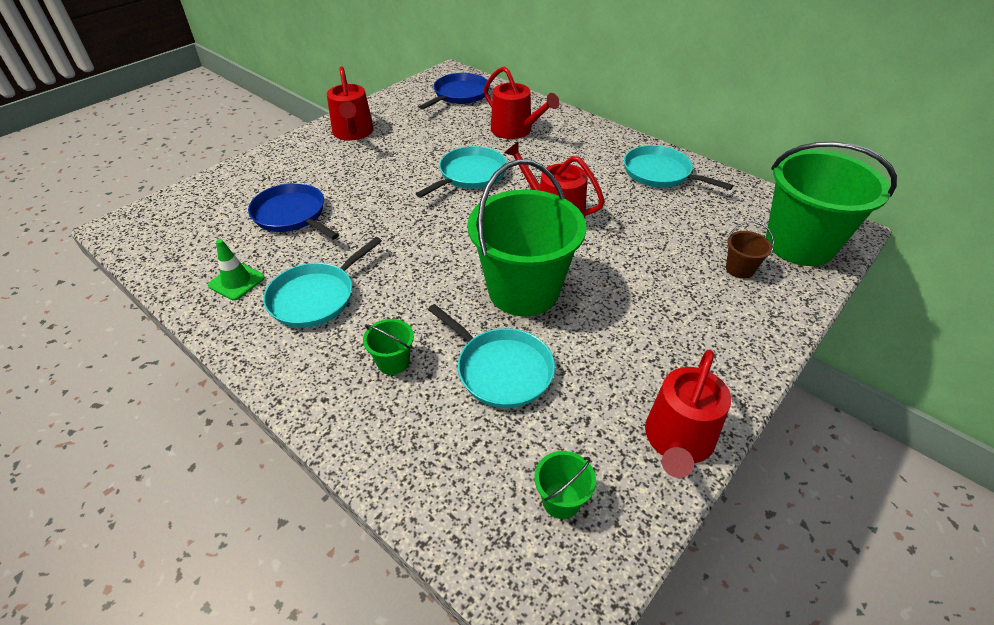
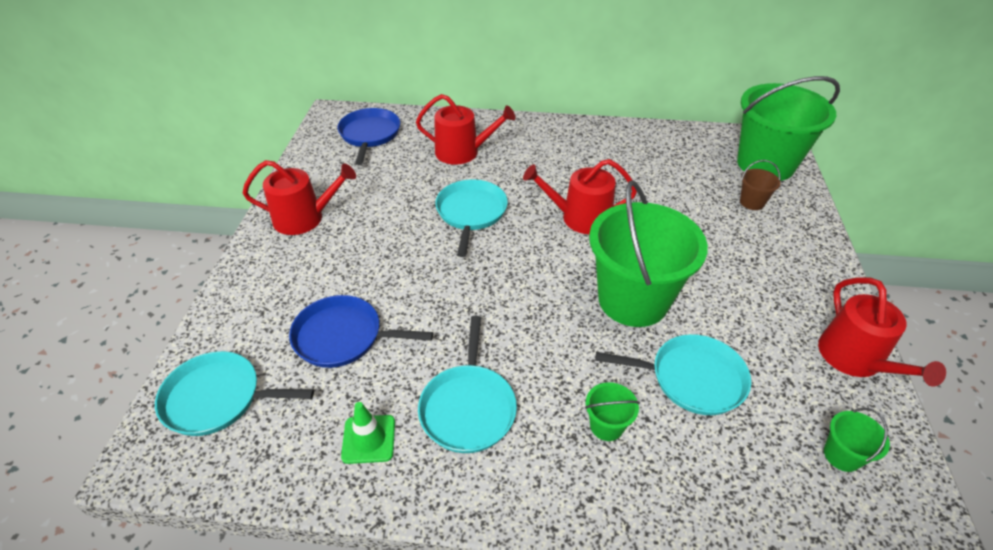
camera: 35 degrees left, 0 degrees up
red watering can [327,66,374,141] -> red watering can turned 45 degrees counterclockwise [243,160,356,235]
turquoise pan [624,145,733,190] -> turquoise pan moved to [155,351,314,436]

